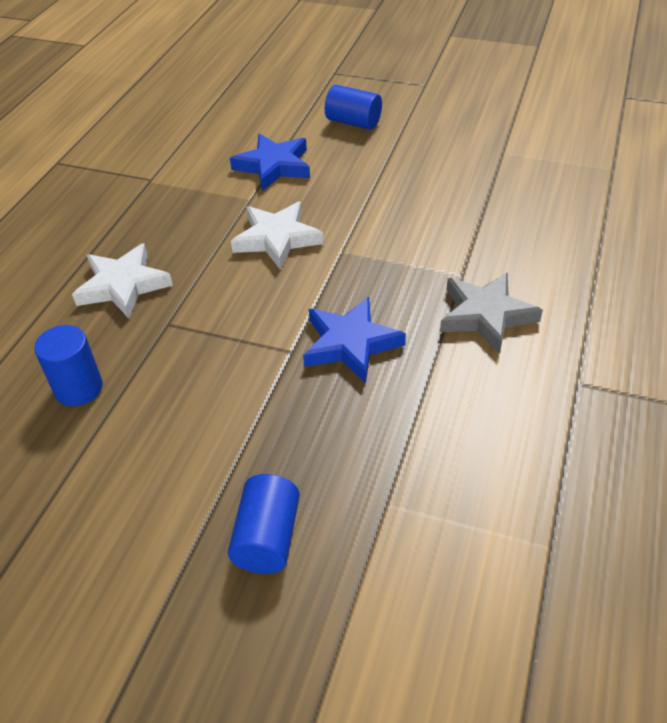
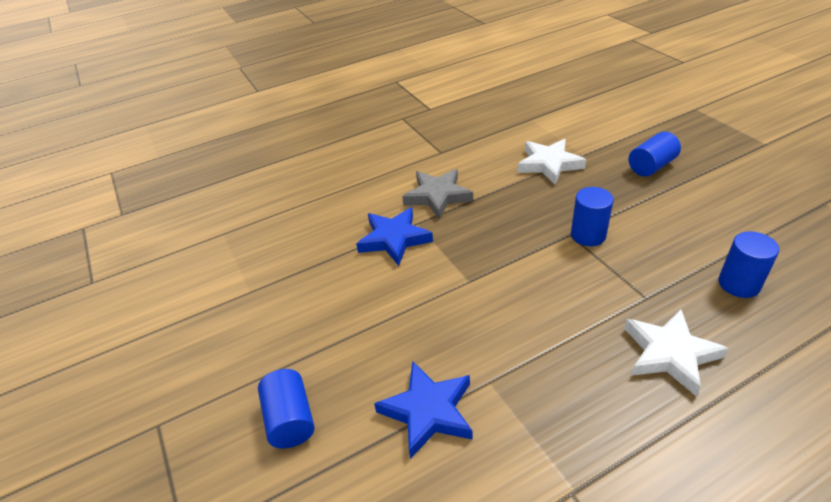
camera: 135 degrees left, 5 degrees down
white star [231,202,323,270] -> white star moved to [517,139,586,185]
blue star [303,297,406,383] -> blue star moved to [356,207,433,266]
none -> blue cylinder [571,187,614,246]

